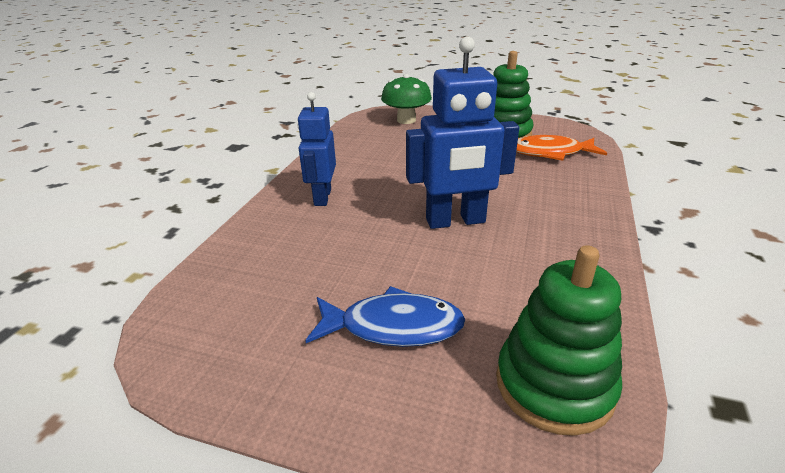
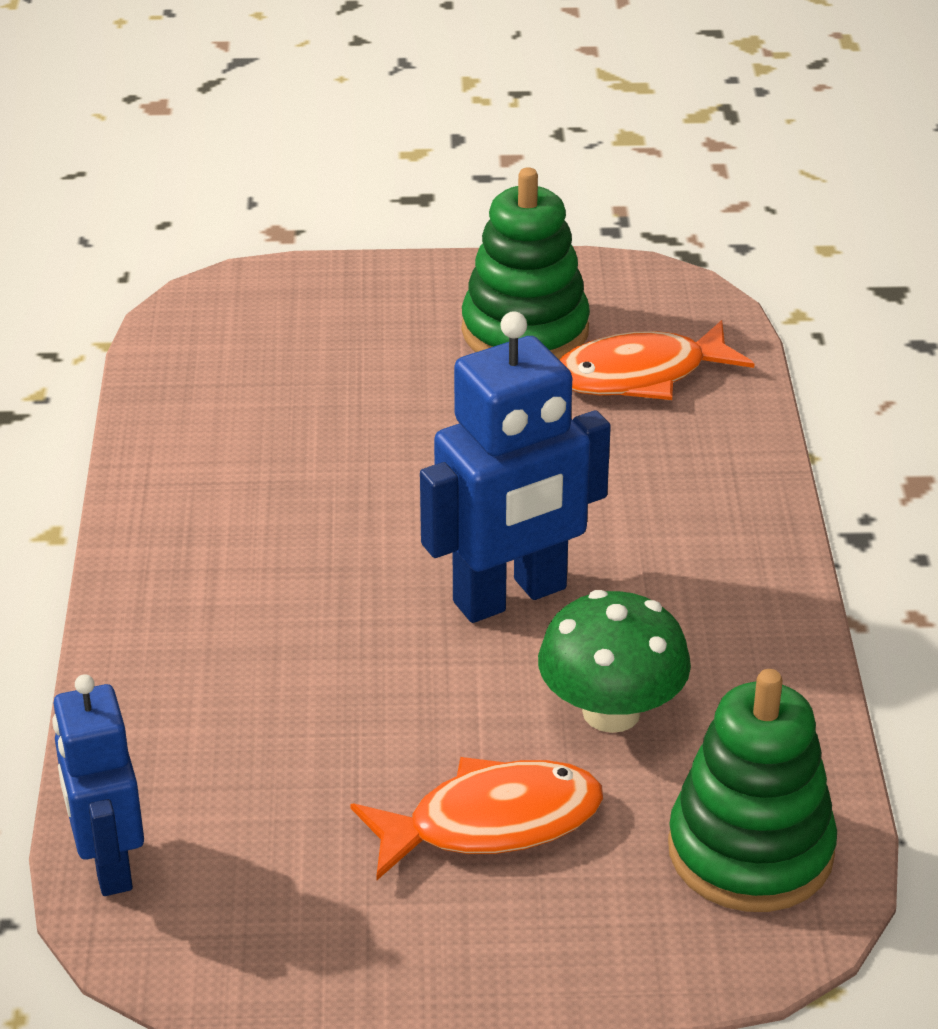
camera: 20 degrees left, 5 degrees up
blue robot [297,92,336,206] -> blue robot moved to [52,674,144,896]
blue fish [305,286,466,347] -> orange fish [350,757,603,880]
green mushroom [381,74,432,124] -> green mushroom moved to [538,590,691,733]

